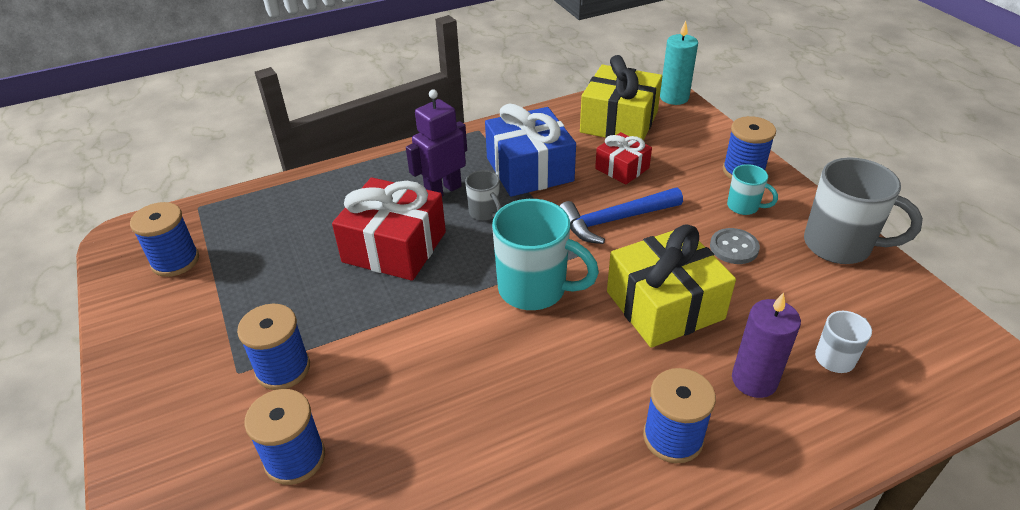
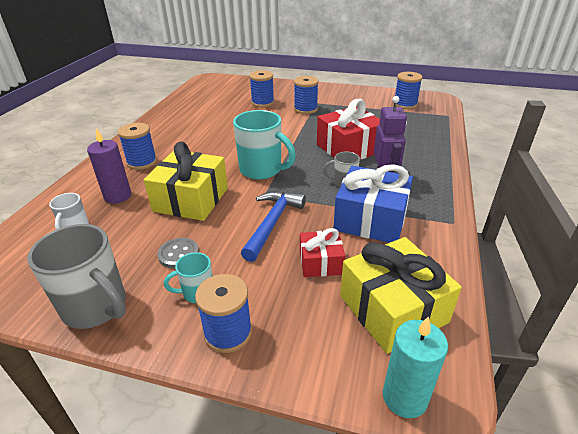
camera: 130 degrees right, 5 degrees down
turquoise mug [492,199,599,310] -> turquoise mug turned 120 degrees counterclockwise [233,110,296,180]
grey mug [804,157,923,264] -> grey mug turned 120 degrees counterclockwise [27,224,126,329]

